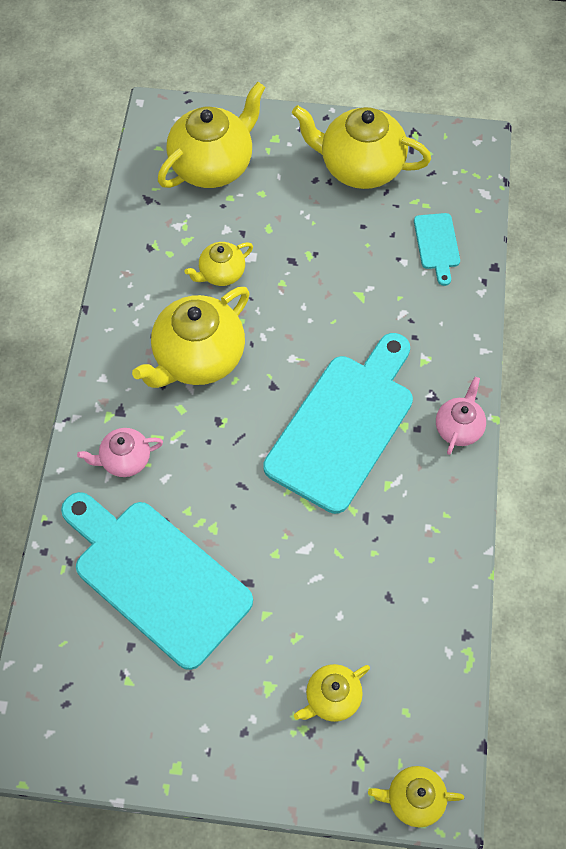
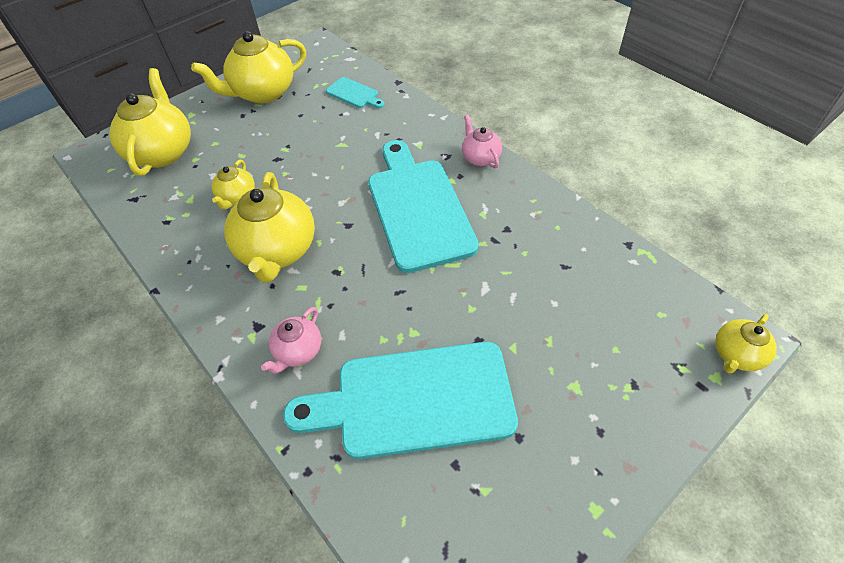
camera: 45 degrees left, 10 degrees down
yellow teapot [294,664,370,722] -> none

